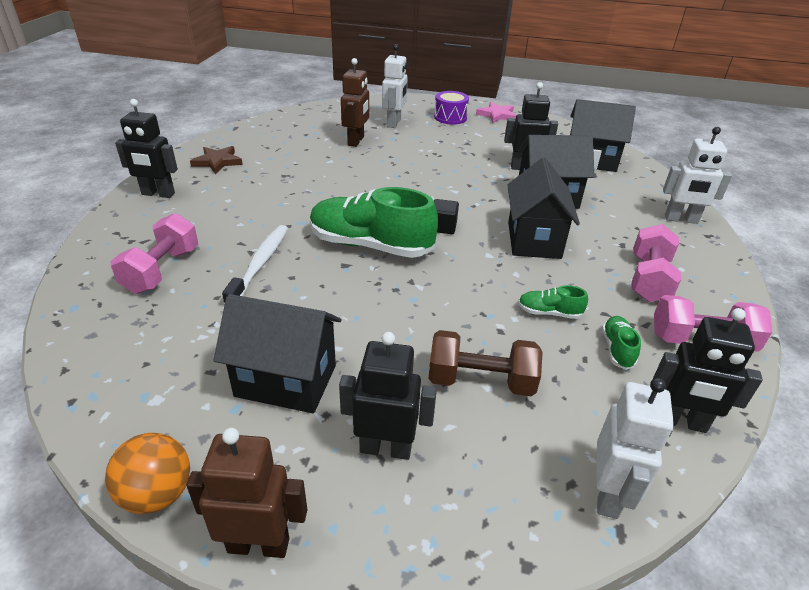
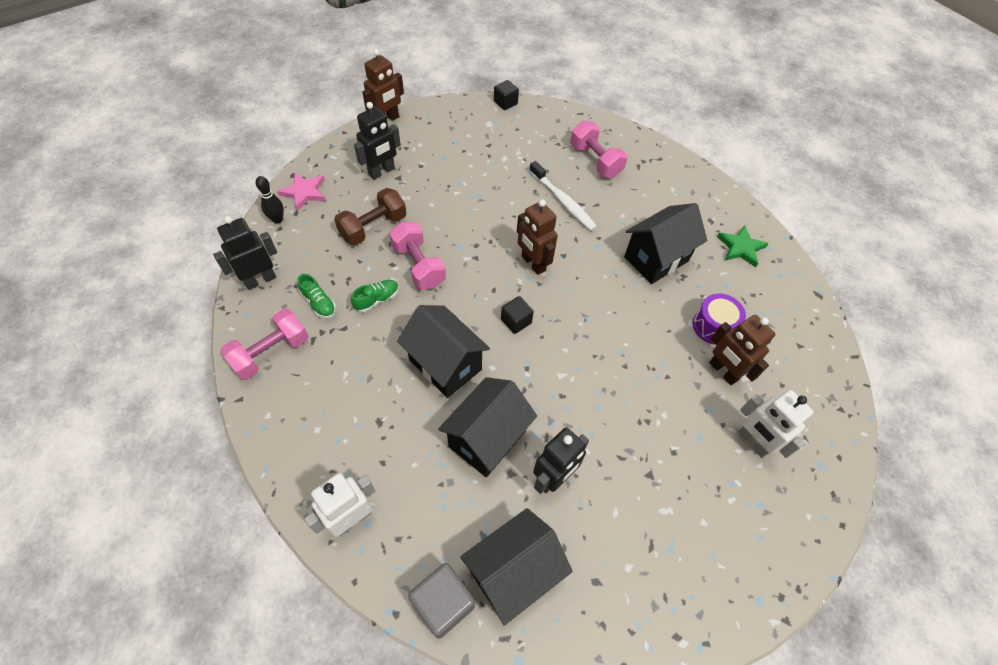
camera: 130 degrees right, 20 degrees up
orange ball [105,433,190,514] -> none
black robot [115,99,178,198] -> none
brown star [190,146,243,174] -> green star [717,225,769,268]
black house [214,294,341,413] -> black house moved to [624,203,707,284]
green shoe [310,187,438,258] -> brown robot [517,199,558,275]
purple drum [434,91,469,125] -> purple drum moved to [693,294,746,345]
pink star [476,102,517,123] -> pink star moved to [277,173,326,211]
white robot [597,378,674,519] -> black bowling pin [256,176,284,224]
pink dumbbell [631,224,681,302] -> pink dumbbell moved to [389,222,446,290]
none -> grey cube [408,563,475,639]
none -> black cube [494,80,519,110]

